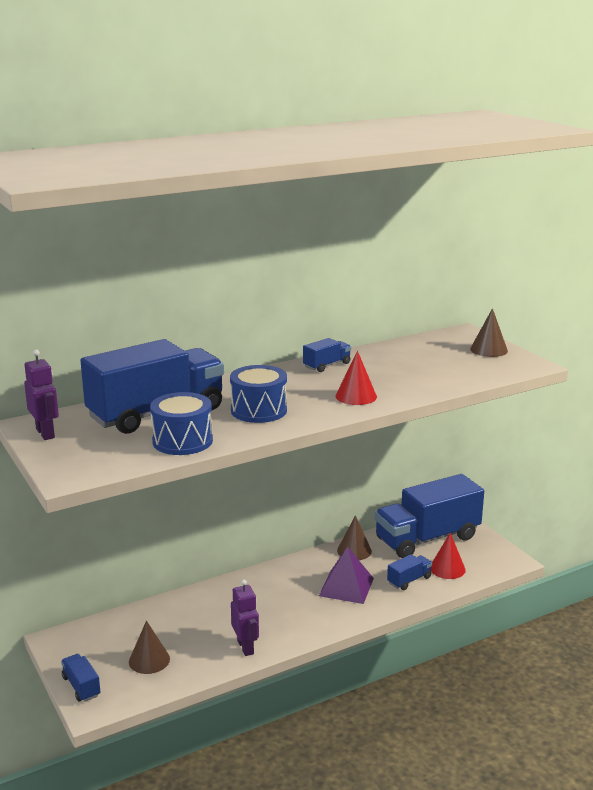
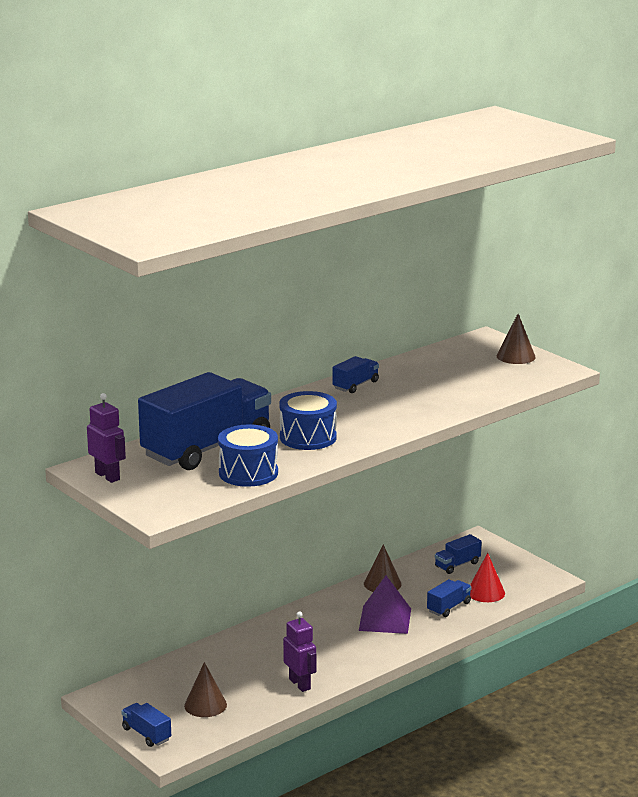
camera: 10 degrees left, 0 degrees up
red cone [336,351,377,405] -> none
blue truck [375,474,484,558] -> blue truck [435,534,482,574], size x0.41

